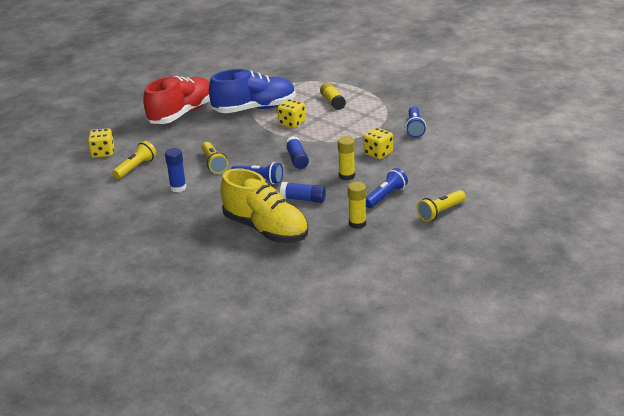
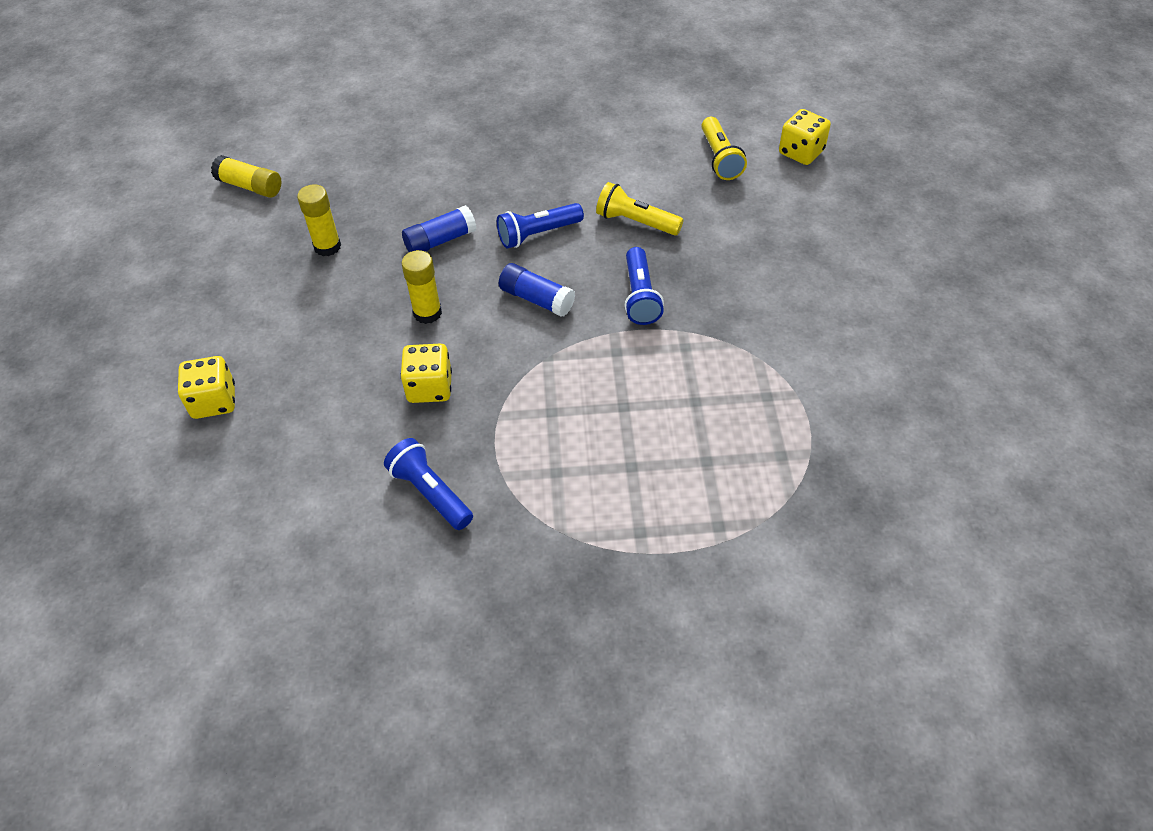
camera: 135 degrees right, 20 degrees up
red shoe [143,76,210,124] -> none
blue glue stick [165,148,187,192] -> none
blue shoe [209,69,296,113] -> none
yellow shoe [220,168,308,243] -> none
yellow dice [277,99,306,128] -> yellow dice moved to [178,356,235,419]
yellow glue stick [320,82,346,110] -> yellow glue stick moved to [211,155,281,198]
blue flashlight [366,168,408,208] -> blue flashlight moved to [624,247,664,325]
yellow flashlight [417,190,466,222] -> none

